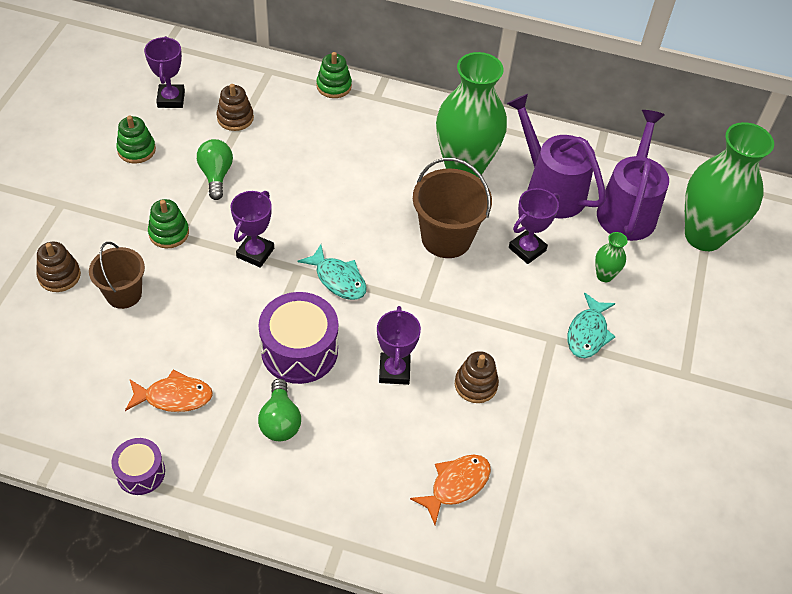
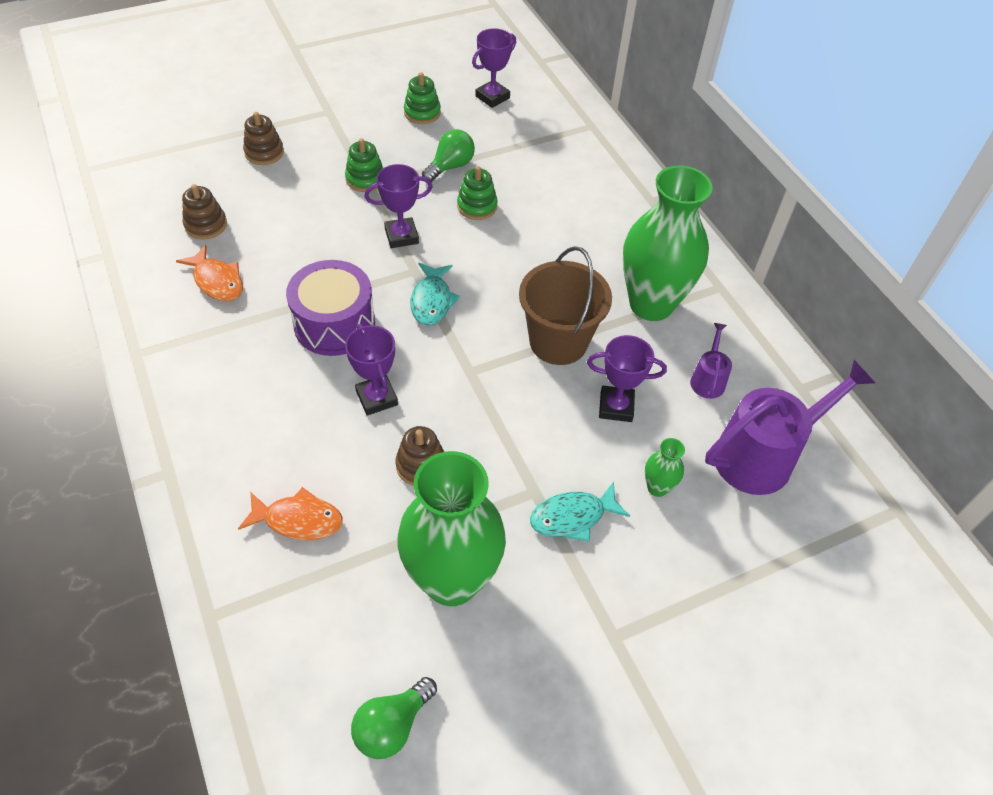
camera: 50 degrees right, 0 degrees up
brown bucket [89,242,145,309] -> none
purple drum [111,438,165,495] -> none
brown stacking toy [217,84,254,131] -> brown stacking toy moved to [182,184,227,239]
green light bulb [258,379,301,441] -> green light bulb moved to [351,677,437,759]
green stacking toy [316,52,352,98] -> green stacking toy moved to [457,166,498,220]
purple trophy [377,306,421,385] -> purple trophy turned 75 degrees counterclockwise [345,324,398,415]
purple watering can [507,94,606,218] -> purple watering can [690,323,732,399], size x0.48
green vase [685,122,774,251] -> green vase moved to [398,451,506,606]

